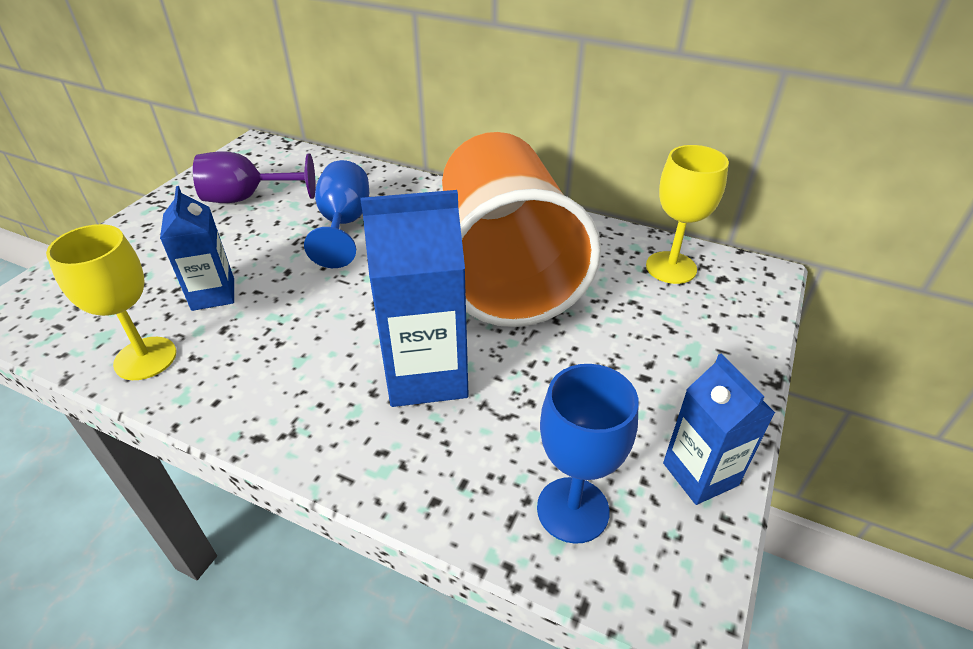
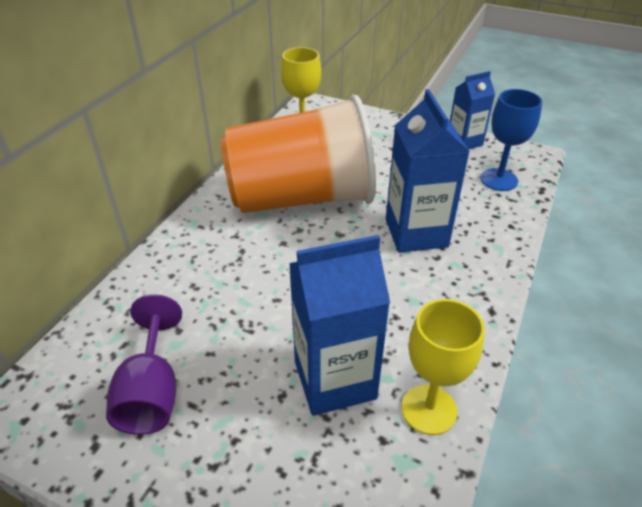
camera: 90 degrees left, 0 degrees up
blue carton [160,186,234,311] -> blue carton [289,235,390,416], size x1.62
blue goblet [304,160,369,268] -> none

